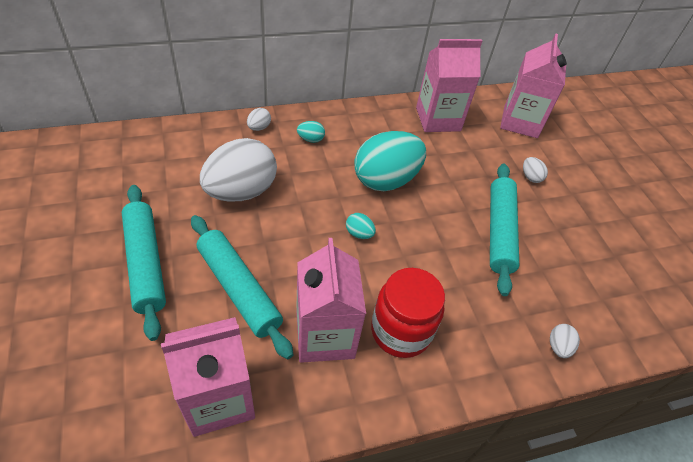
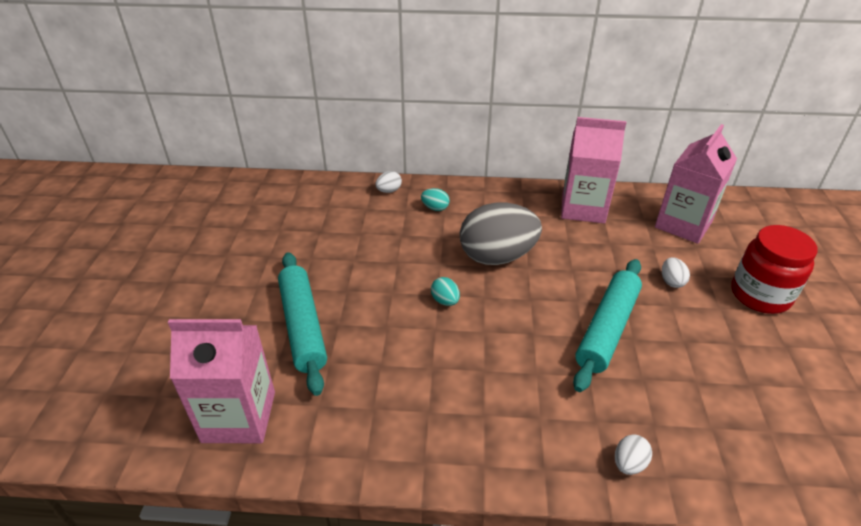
camera: 25 degrees right, 10 degrees down
turquoise rolling pin [122,185,166,341] -> none
white egg [200,138,277,202] -> none
pink carton [296,238,366,363] -> none
turquoise egg [354,131,426,191] -> grey egg [460,203,542,265]
red jar [371,268,445,358] -> red jar moved to [731,225,818,314]

